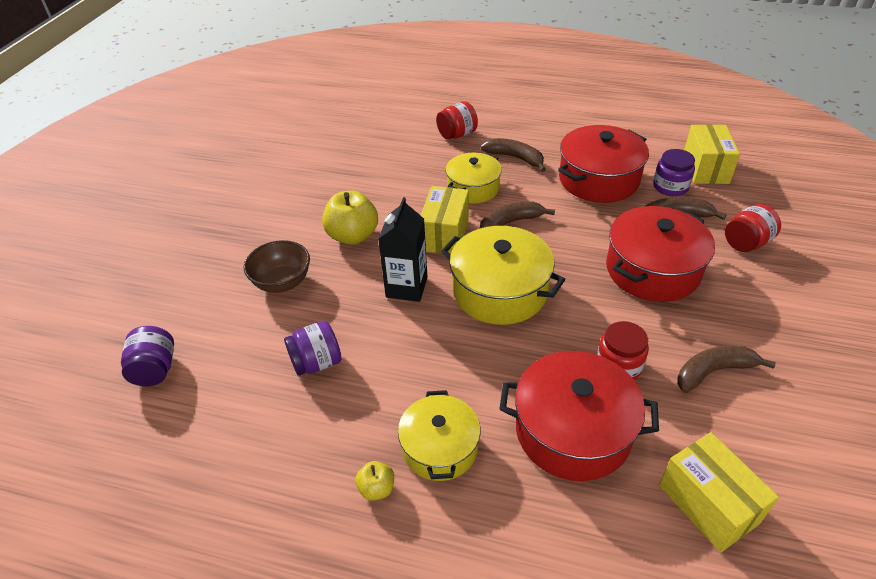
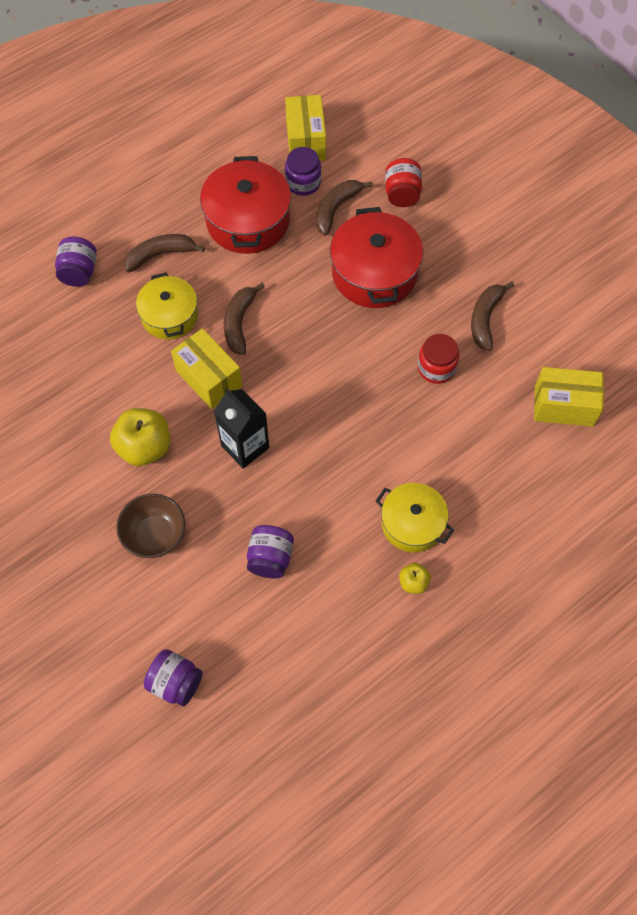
camera: 55 degrees left, 20 degrees up
red jar [436,101,478,139] -> purple jar [55,237,97,287]
yellow pot [441,226,565,325] -> none
red pot [499,351,659,481] -> none
yellow box [684,124,740,184] -> yellow box turned 45 degrees clockwise [285,95,326,161]

